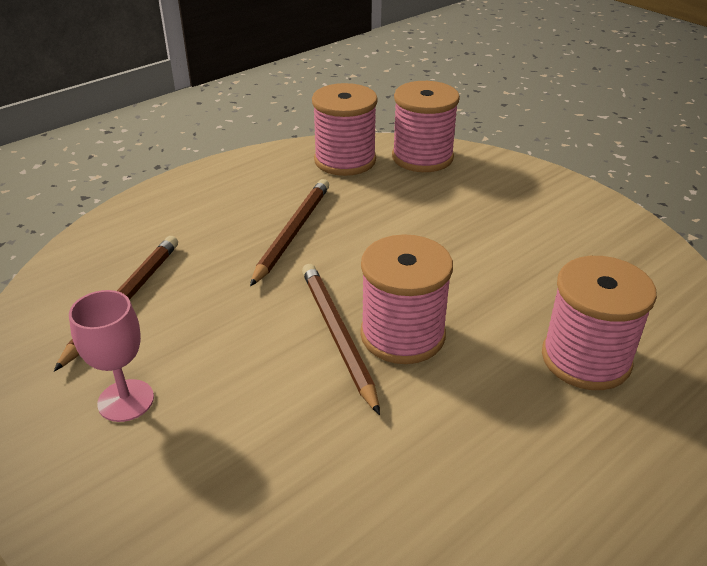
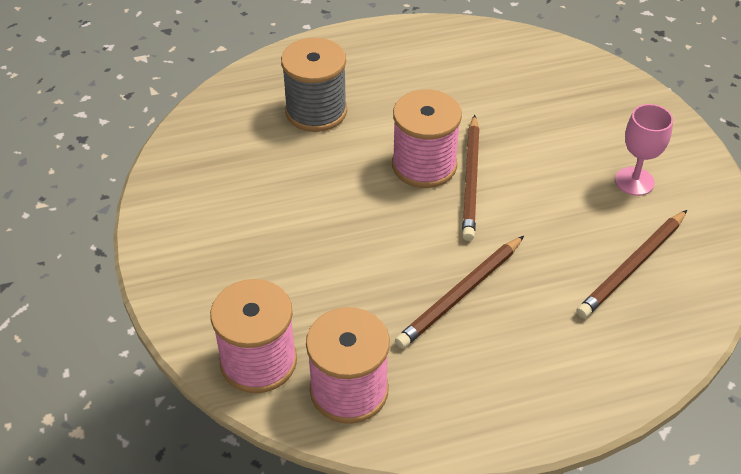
camera: 155 degrees left, 10 degrees up
pink spool [542,256,657,390] -> grey spool [281,38,347,132]

